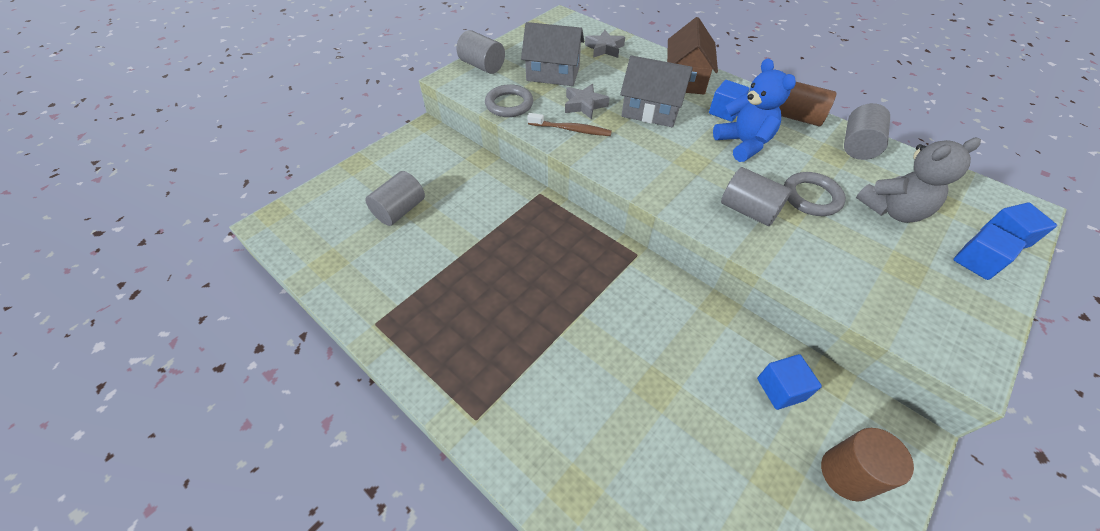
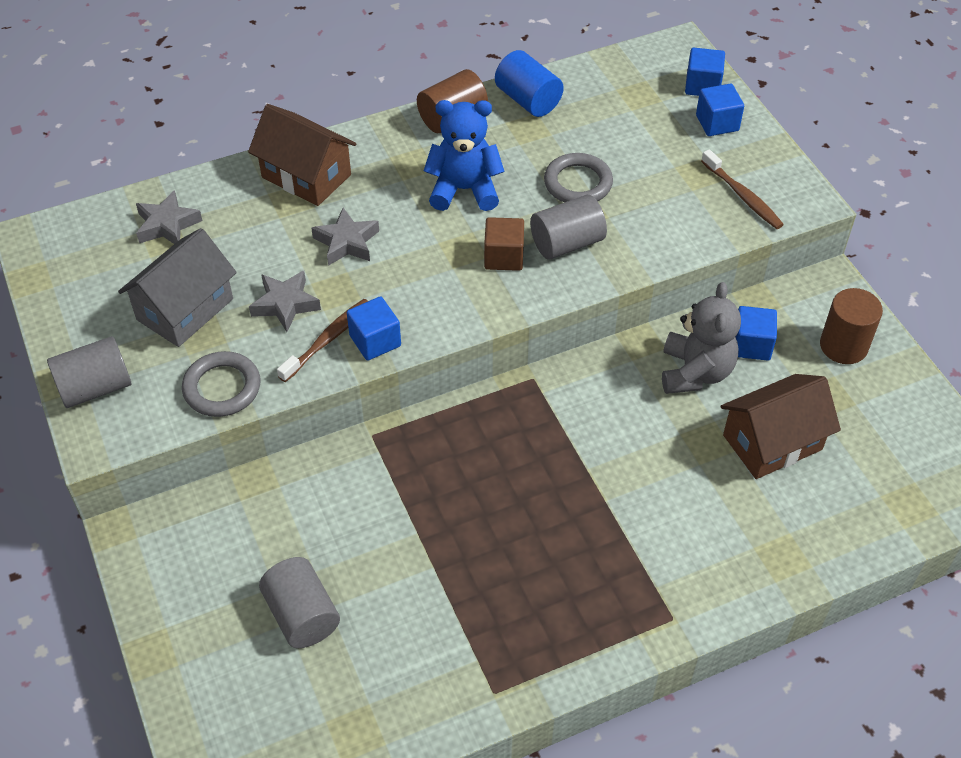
camera: 65 degrees left, 0 degrees up
grey house [620,55,693,127] -> grey star [311,208,379,266]
blue cube [709,80,749,122] -> blue cube moved to [347,296,401,361]
grey cylinder [844,103,890,160] -> blue cylinder [495,50,564,117]
grey teddy bear [856,138,981,223] -> grey teddy bear moved to [662,282,741,394]
none -> brown cube [484,217,524,271]
none -> brown toothbrush [701,149,784,229]
none -> brown house [721,374,841,479]

